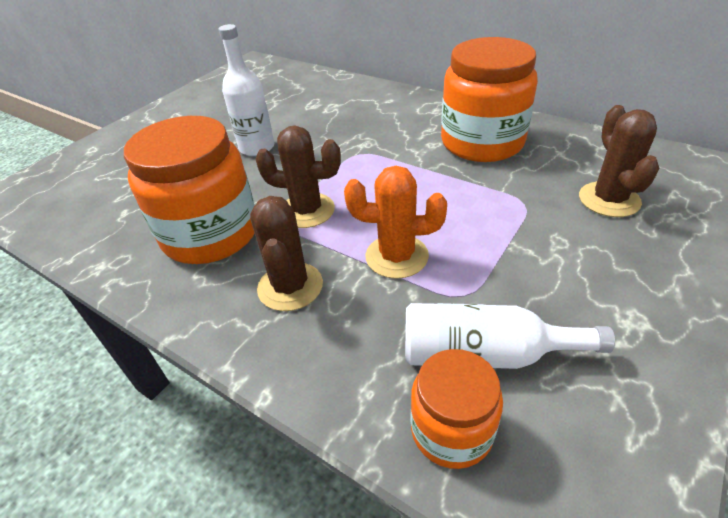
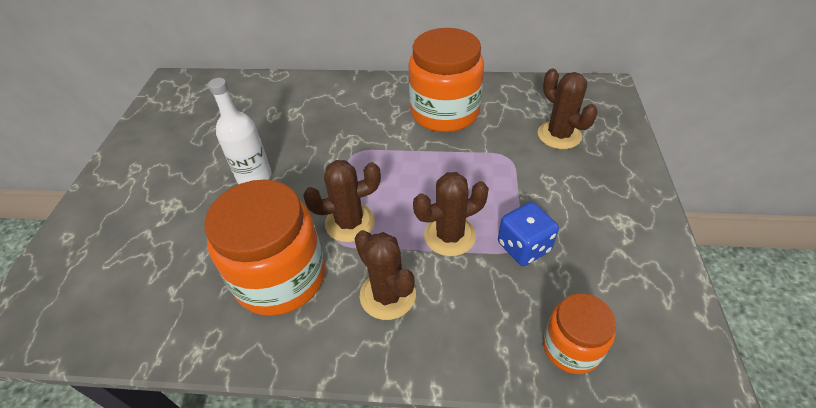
camera: 30 degrees left, 5 degrees up
orange cactus [344,166,447,279] -> brown cactus [413,172,489,256]
white bottle [405,303,615,369] -> none
none -> blue dice [498,202,559,266]

